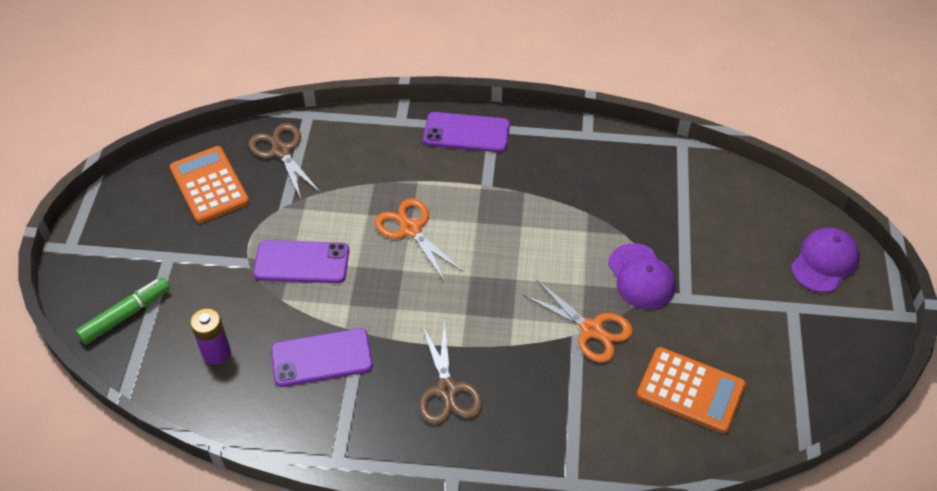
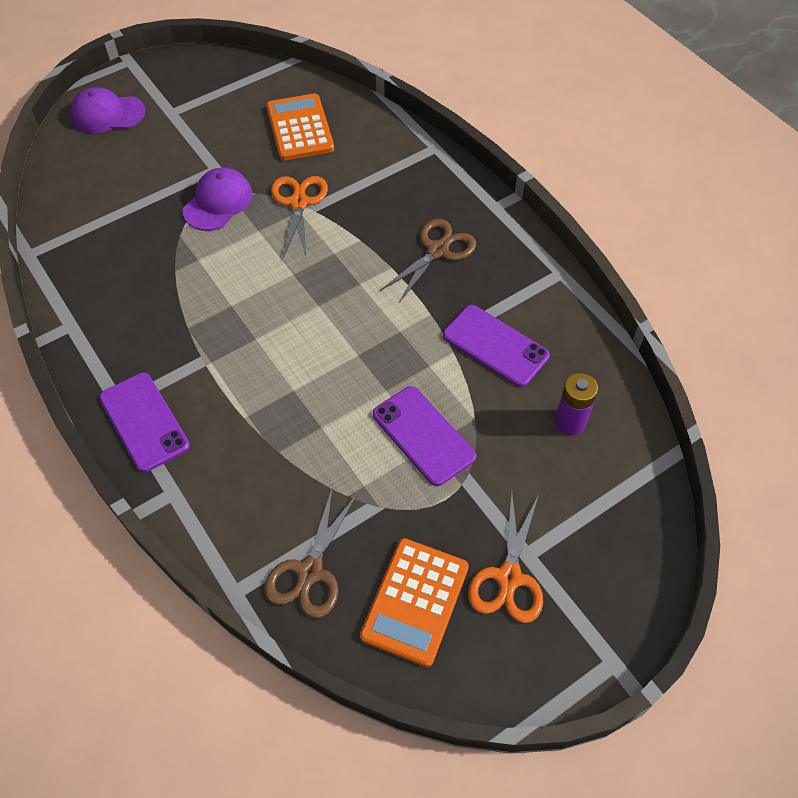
camera: 130 degrees left, 5 degrees up
green marker [76,277,170,344] -> none
orange scissors [375,198,463,282] -> orange scissors moved to [468,492,543,623]

